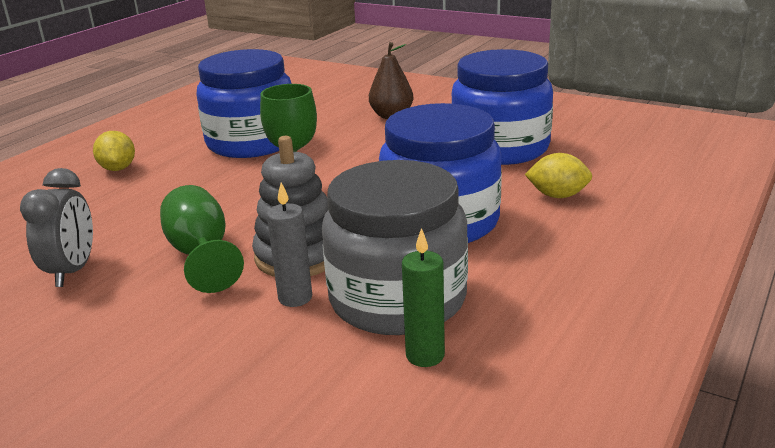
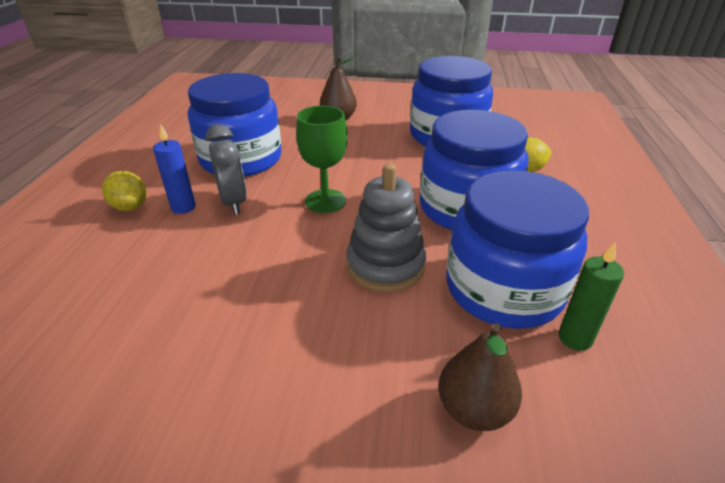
camera: 25 degrees left, 10 degrees up
grey clock [20,168,93,287] -> grey clock moved to [206,124,247,215]
green goblet [160,185,244,293] -> none
grey candle [267,183,312,307] -> none
grey jar [322,160,468,335] -> blue jar [447,170,589,329]
none -> blue candle [153,124,196,214]
none -> brown pear [438,323,522,431]

